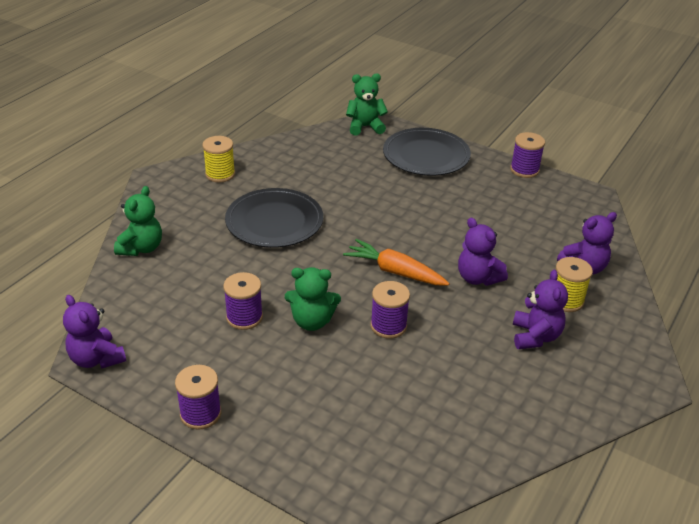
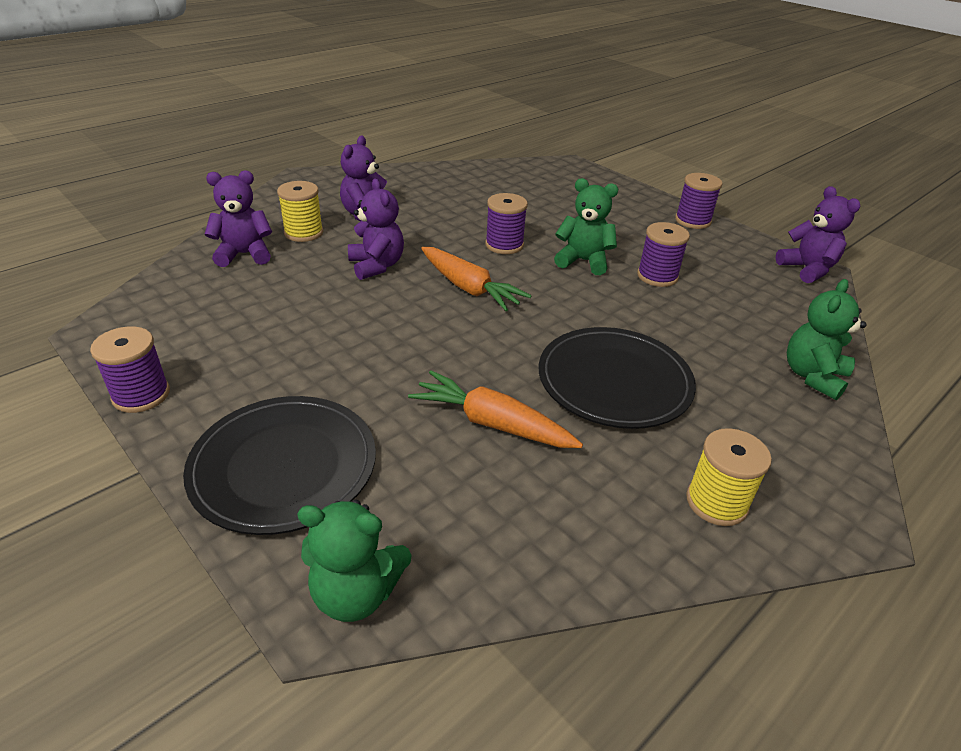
camera: 165 degrees left, 0 degrees up
none -> orange carrot [408,371,583,448]

